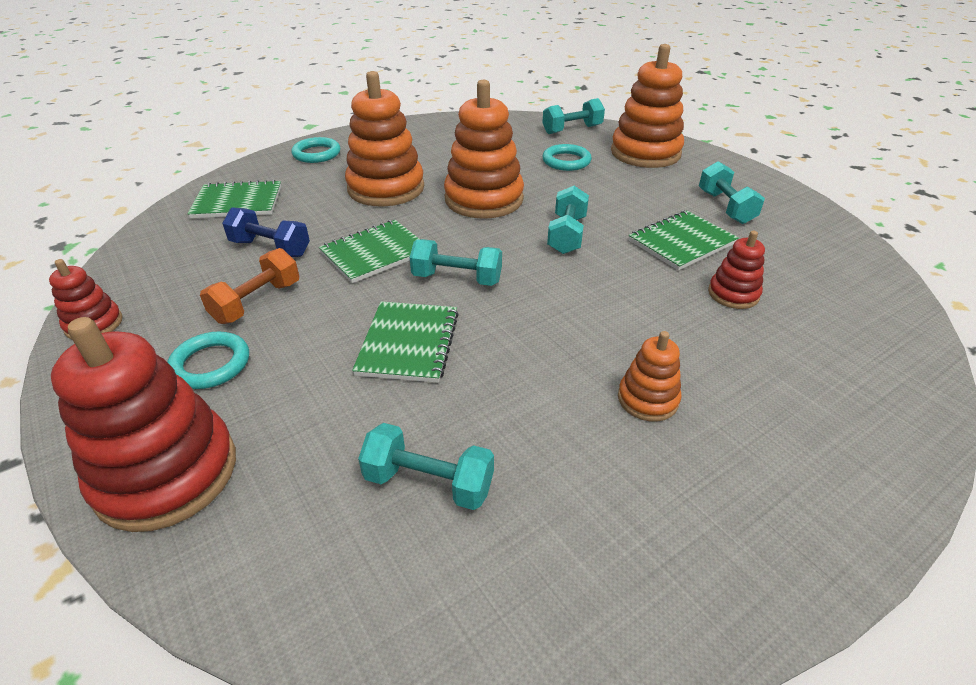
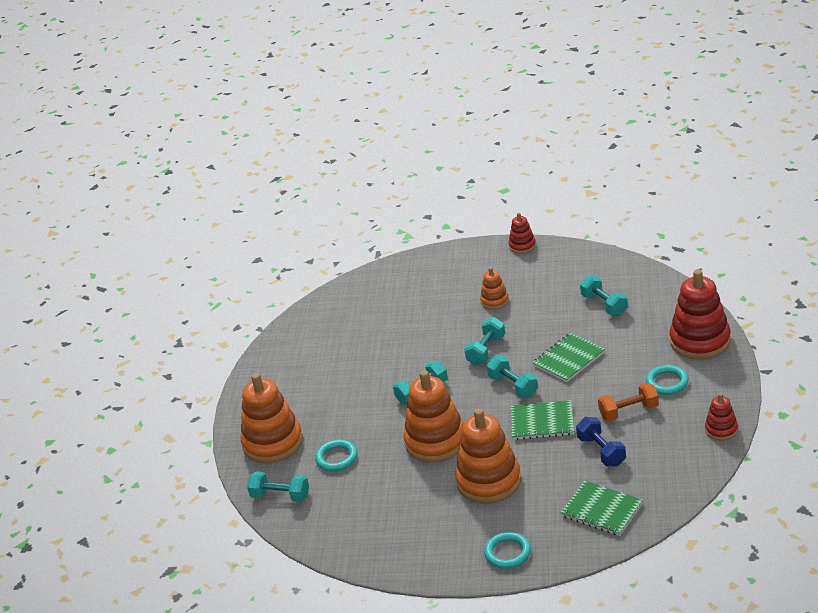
camera: 135 degrees left, 5 degrees down
green notebook [629,210,739,270] -> none
turquoise dumbbell [699,161,765,224] -> turquoise dumbbell moved to [464,317,505,365]
red stacking toy [708,231,765,309] -> red stacking toy moved to [509,213,536,254]

